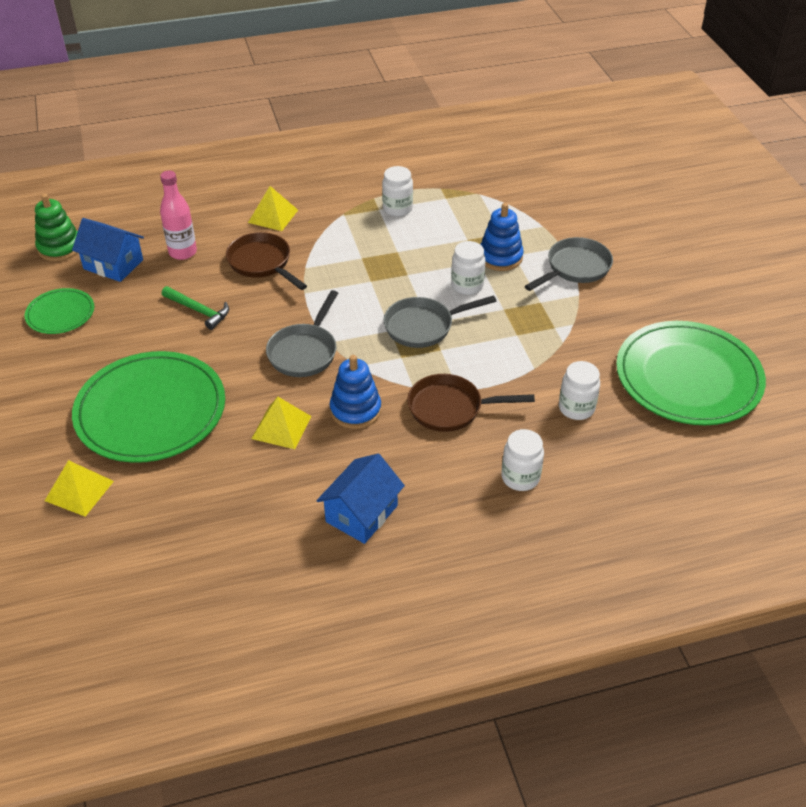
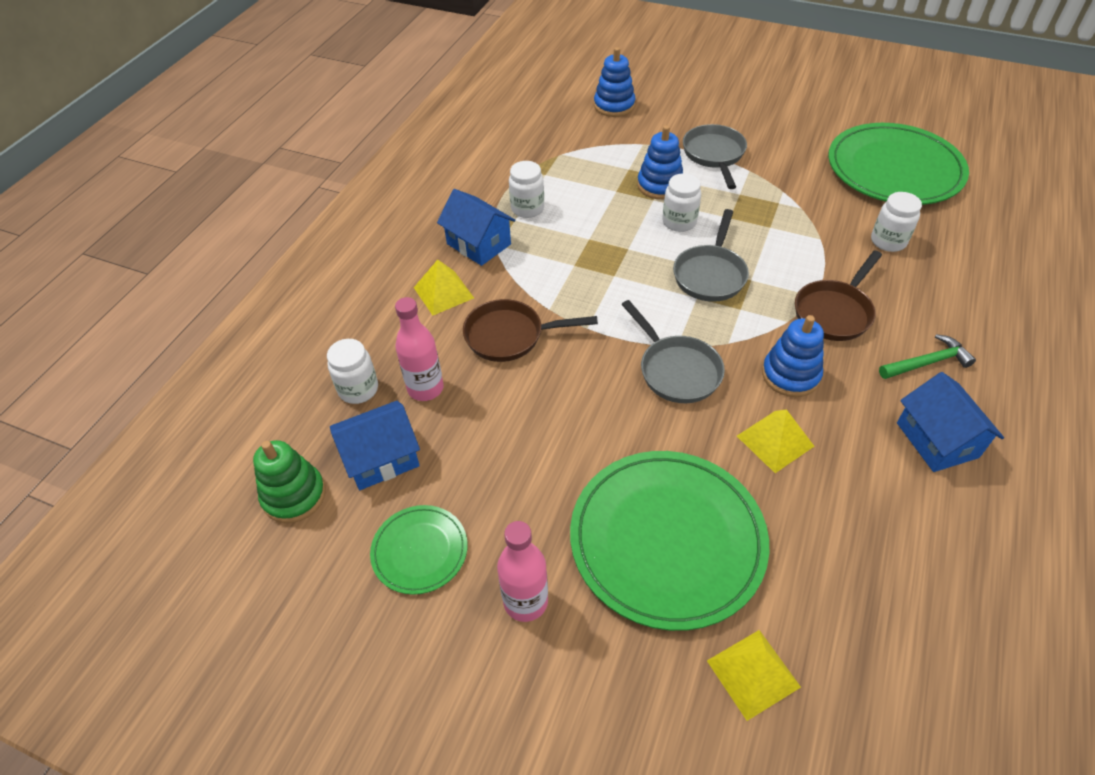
camera: 50 degrees left, 5 degrees up
green hammer [162,286,229,330] -> green hammer moved to [879,334,976,379]
white jar [501,429,544,491] -> white jar moved to [327,339,378,404]
none -> blue house [437,189,515,266]
none -> pink bottle [497,521,548,622]
none -> blue stacking toy [594,47,635,117]

